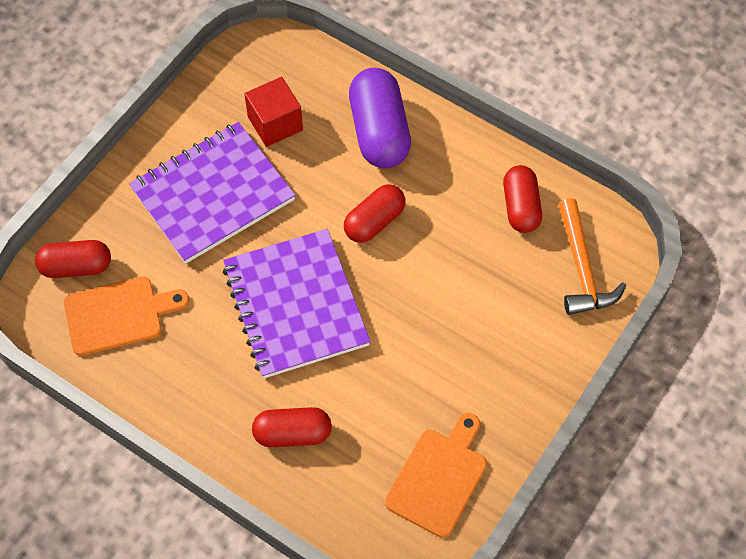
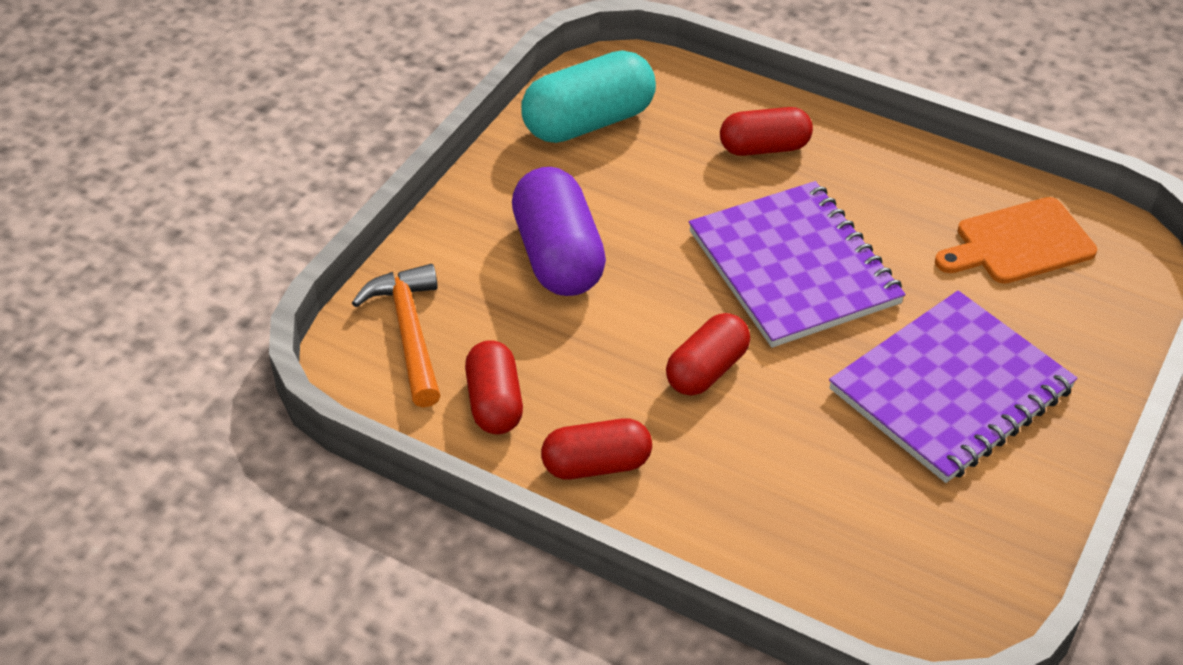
camera: 175 degrees right, 15 degrees down
red capsule [35,240,111,278] -> red capsule moved to [541,418,652,479]
red cube [245,77,303,147] -> none
purple capsule [349,68,411,168] -> purple capsule moved to [512,167,606,296]
orange cutting board [385,413,487,538] -> turquoise capsule [521,50,656,143]

